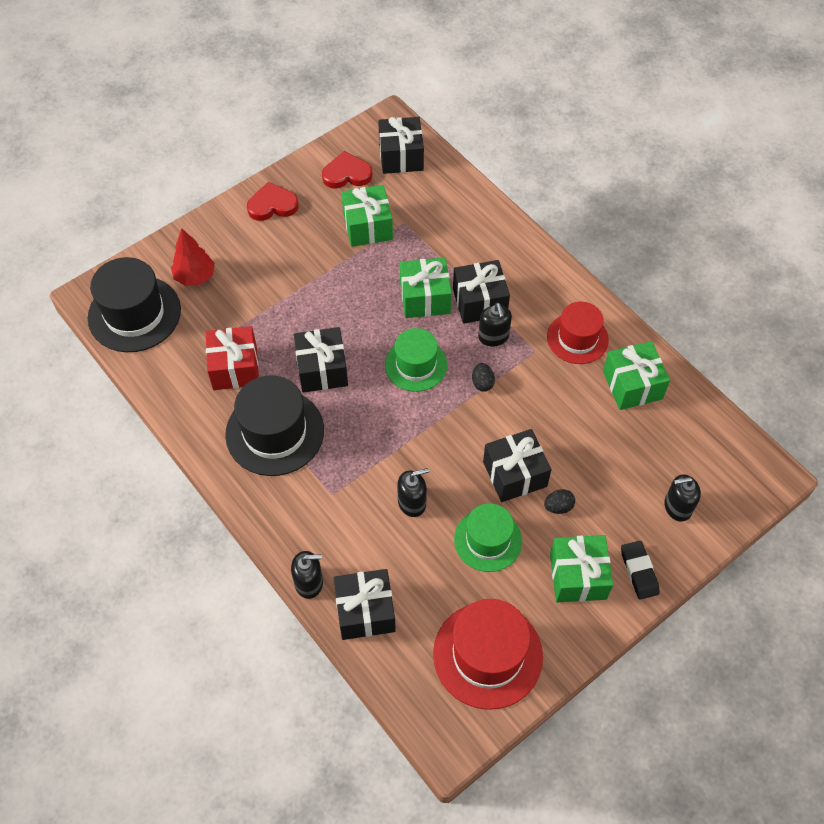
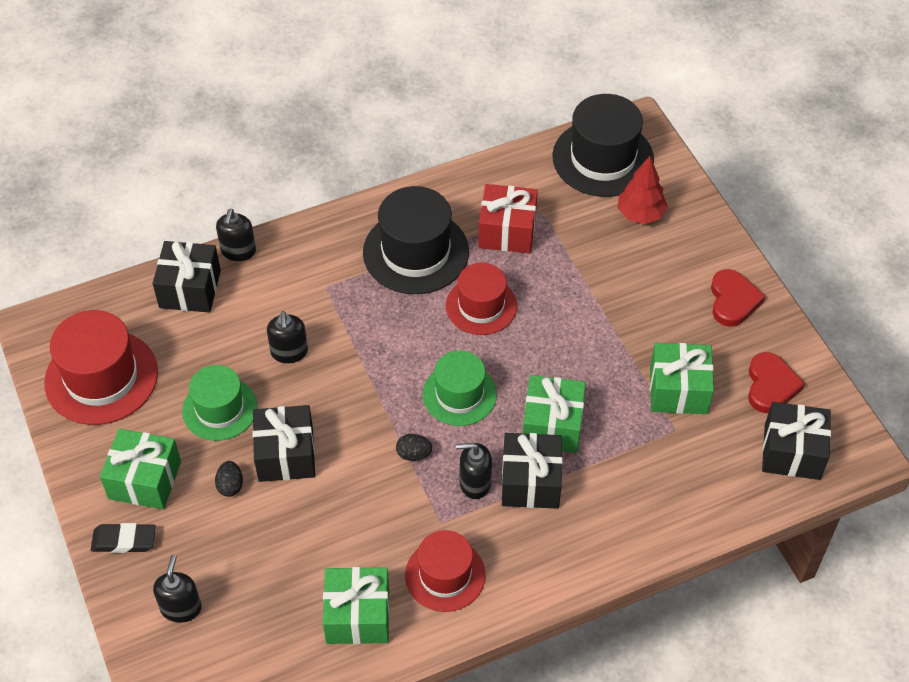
camera: 105 degrees right, 5 degrees down
black gift [294,327,348,392] -> red hat [446,263,517,335]

